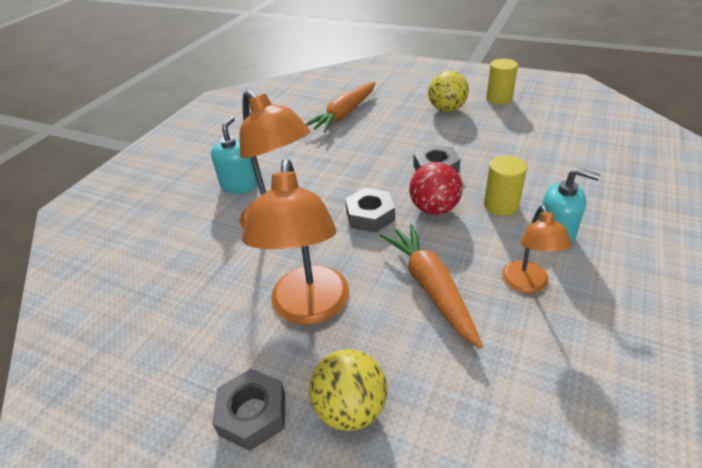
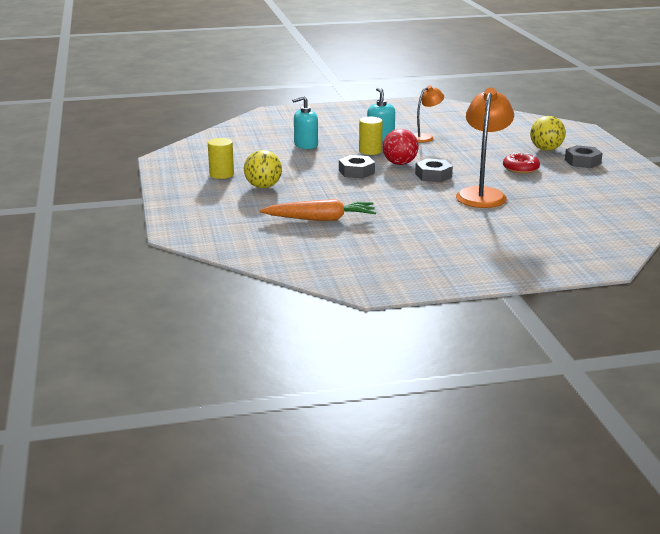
camera: 130 degrees left, 15 degrees down
turquoise soap dispenser [211,117,258,194] -> turquoise soap dispenser moved to [292,96,318,149]
orange lamp [242,159,349,325] -> red donut [503,152,540,174]
orange carrot [380,224,483,349] -> none

